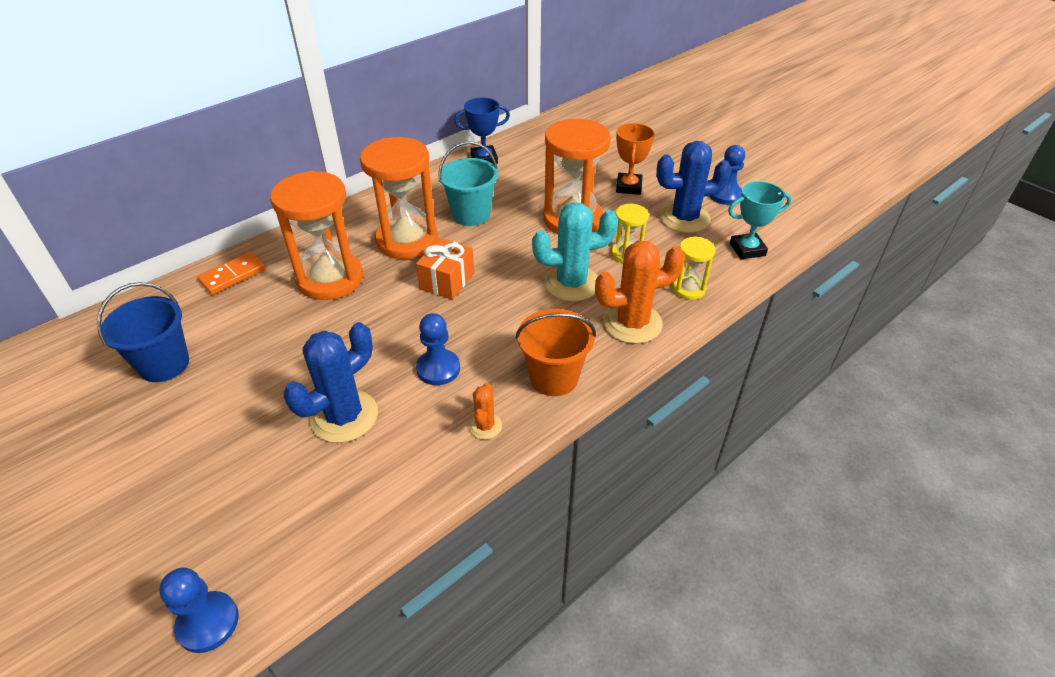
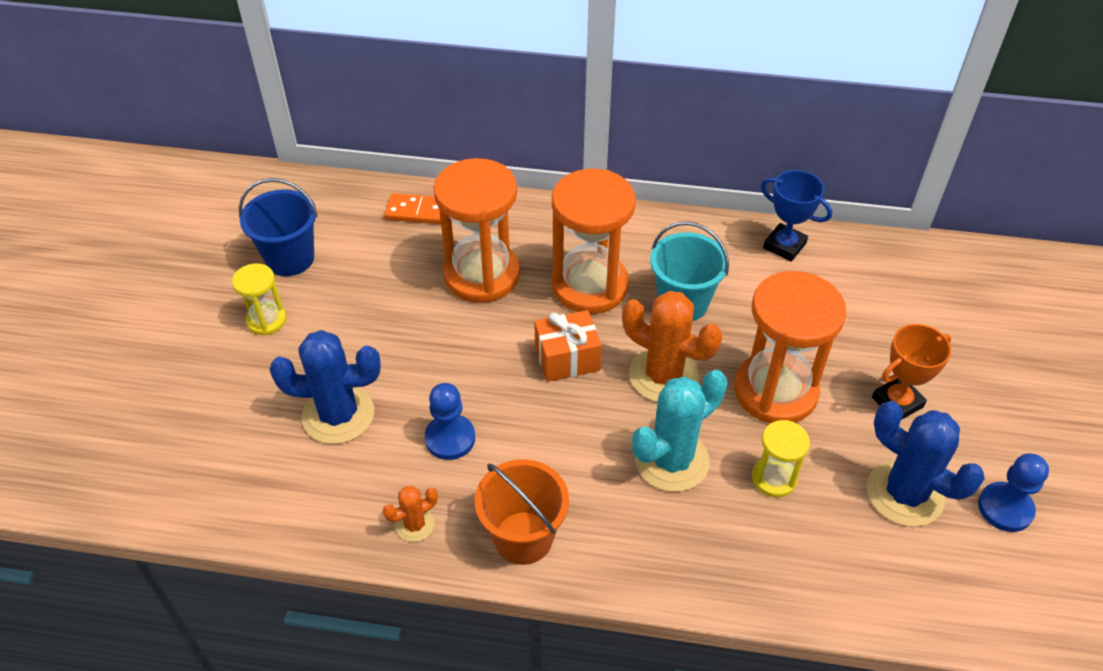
camera: 50 degrees right, 5 degrees up
blue pawn [159,568,239,653] -> none
turquoise cactus [532,202,618,301] -> turquoise cactus turned 75 degrees counterclockwise [632,369,727,492]
orange cactus [595,241,685,344] -> orange cactus moved to [622,291,723,402]
yellow hourglass [672,236,715,300] -> yellow hourglass moved to [232,263,286,335]
turquoise trophy [728,181,791,259] -> none

